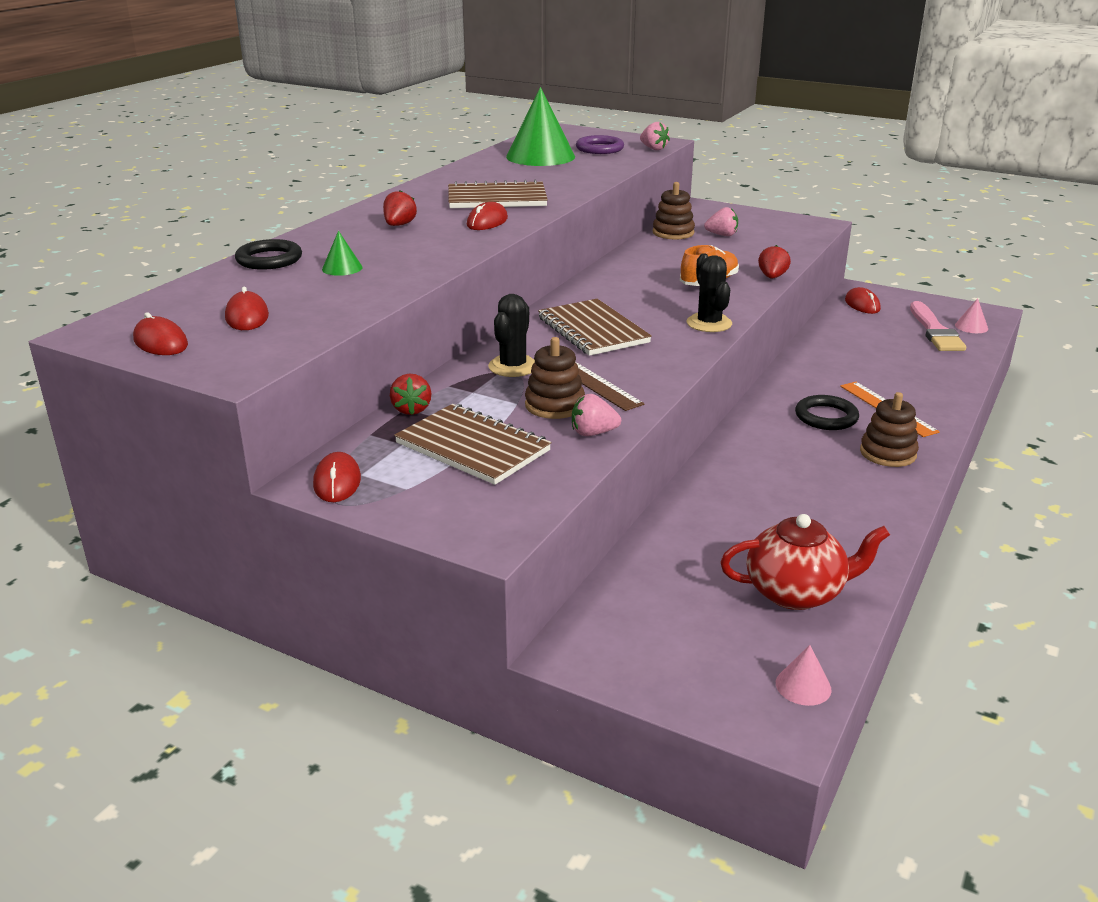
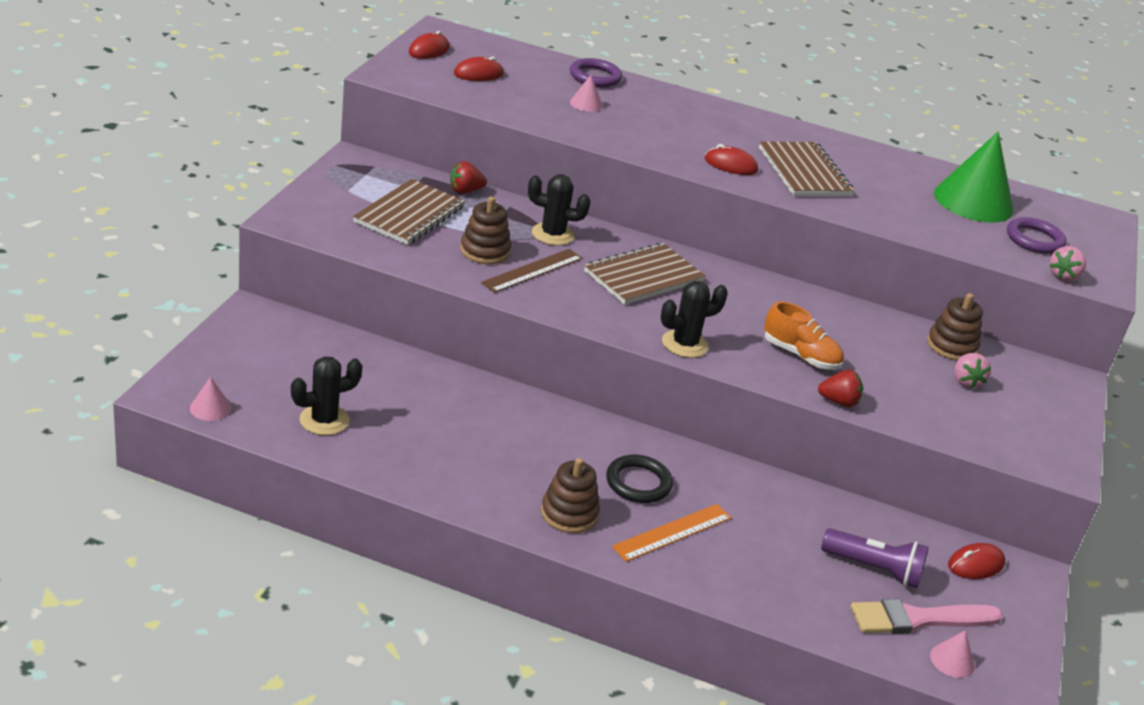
camera: 75 degrees right, 5 degrees up
black ring [235,239,302,270] -> purple ring [570,58,622,87]
red mouse [313,452,361,502] -> none
green cone [322,231,363,276] -> pink cone [570,75,603,112]
red strawberry [383,190,417,226] -> none
pink strawberry [572,394,621,436] -> none
red teapot [720,514,890,610] -> black cactus [291,356,362,435]
none -> purple flashlight [821,528,929,589]

